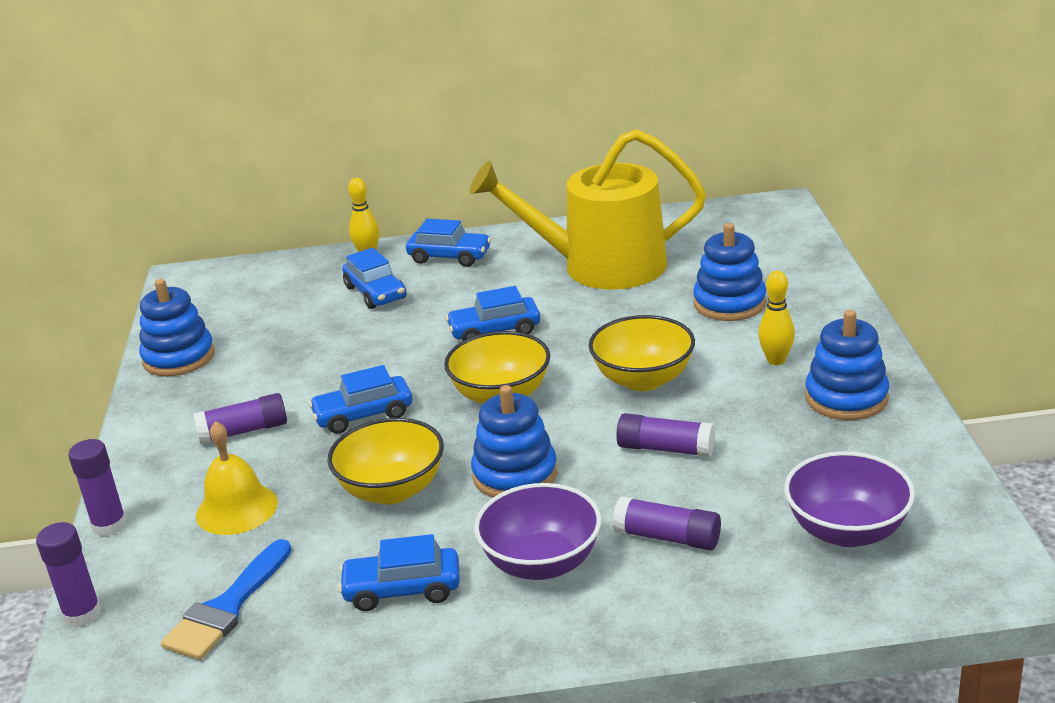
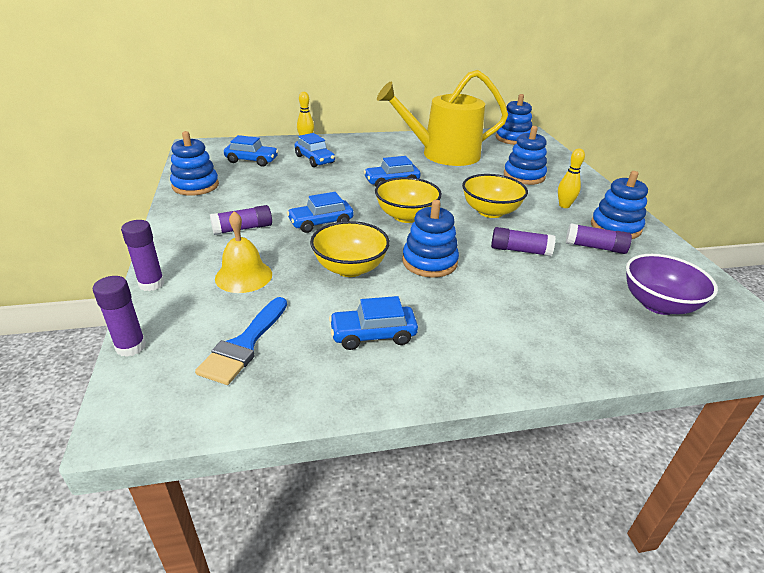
camera: 10 degrees left, 5 degrees up
blue car [406,219,491,267] -> blue car moved to [224,135,278,167]
purple bowl [474,483,601,580] -> none
purple glue stick [612,496,721,551] -> purple glue stick moved to [566,223,632,254]
none -> blue stacking toy [496,94,532,145]

